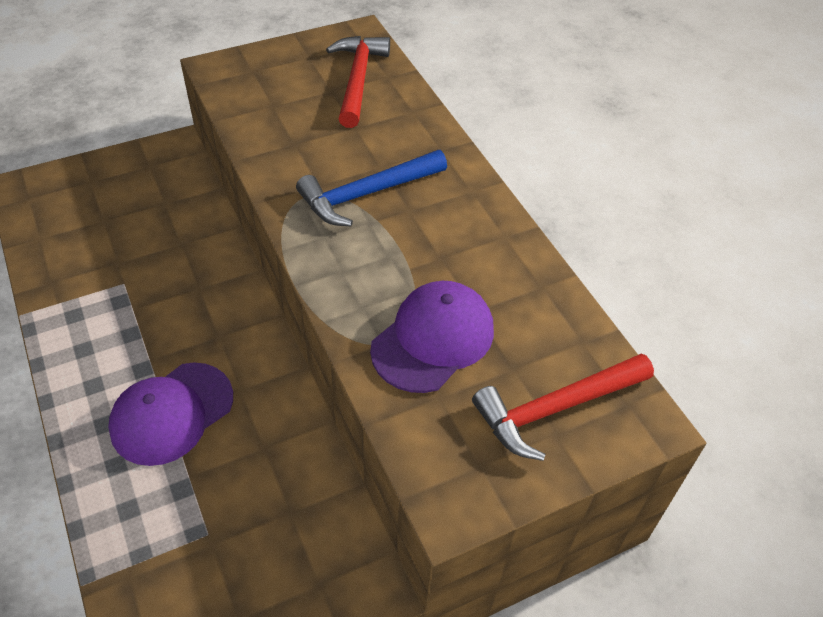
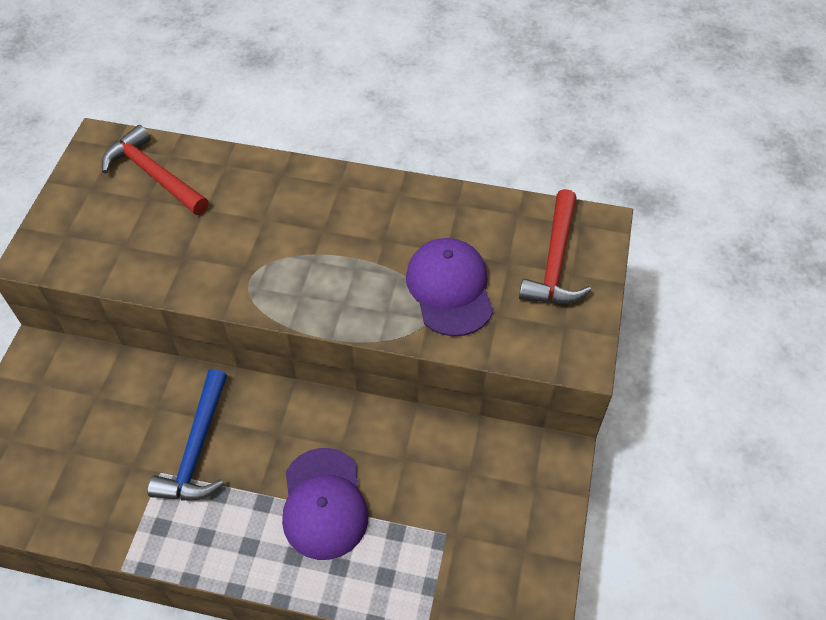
camera: 50 degrees left, 5 degrees up
blue hammer [296,150,447,226] -> blue hammer moved to [148,369,227,501]

